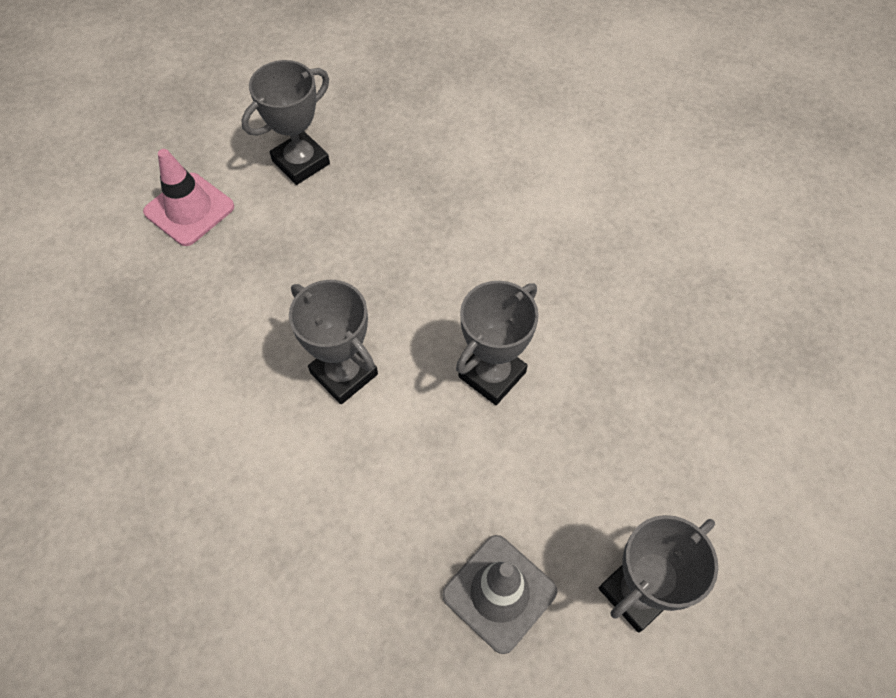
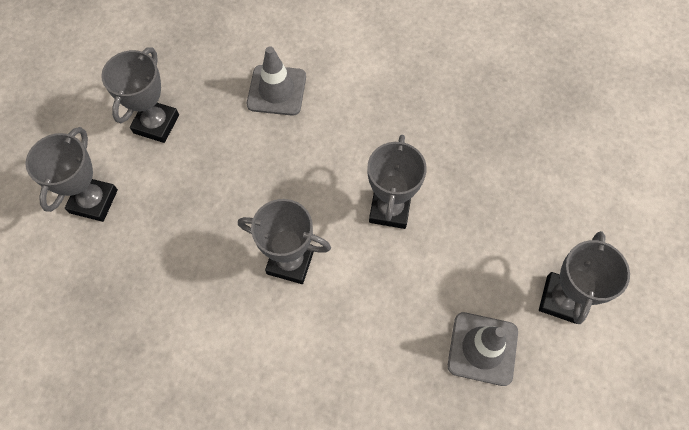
camera: 30 degrees left, 5 degrees up
pink traffic cone [143,149,234,246] -> grey trophy [25,127,118,222]
none -> grey traffic cone [247,46,306,116]

